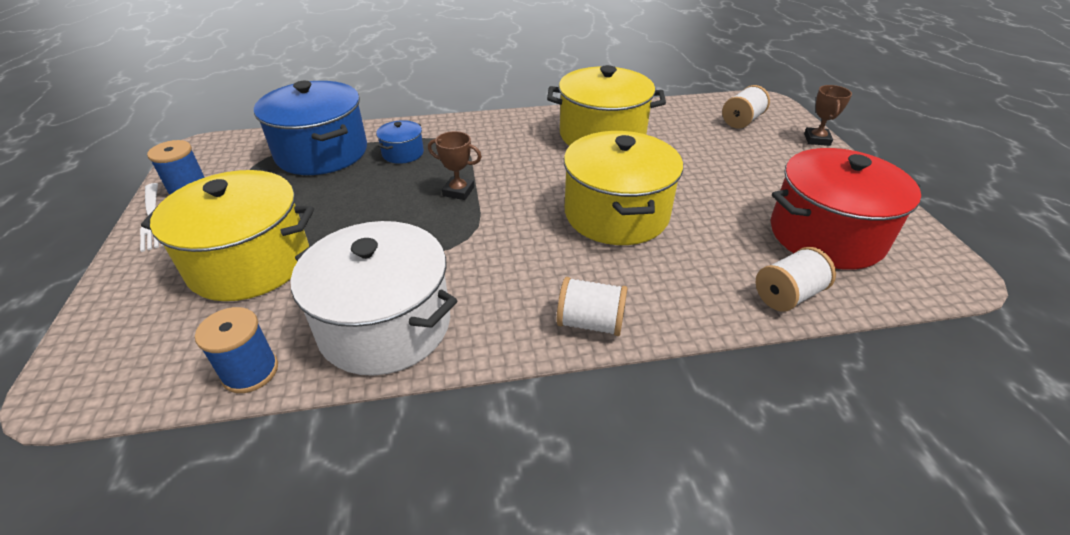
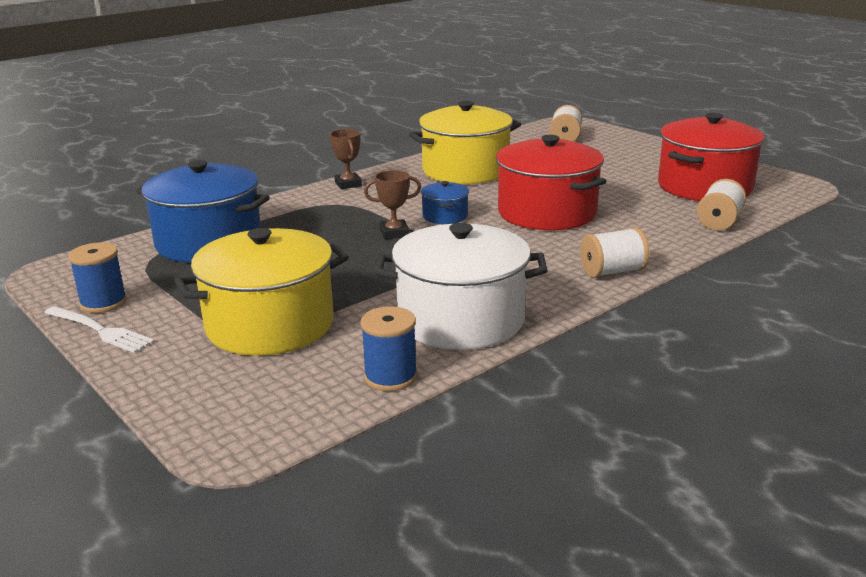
camera: 30 degrees left, 15 degrees down
blue pot [376,120,424,164] -> blue pot moved to [421,181,469,224]
yellow pot [564,131,683,245] -> red pot [496,135,606,230]
brown trophy [804,85,852,146] -> brown trophy moved to [330,129,362,189]

